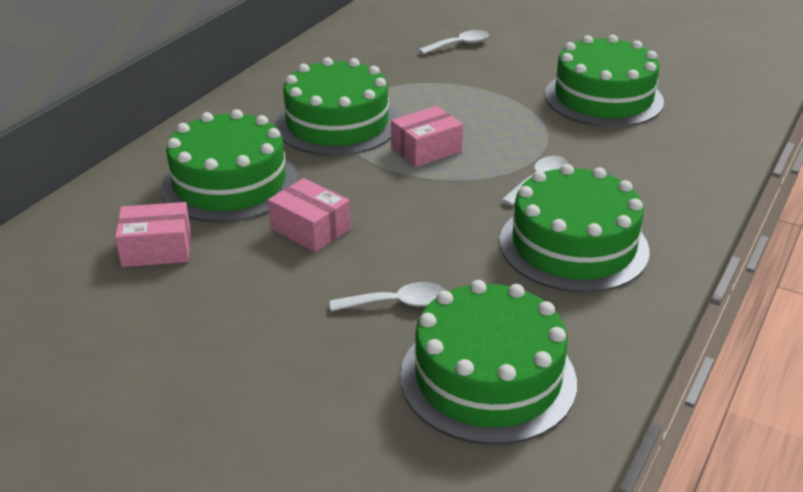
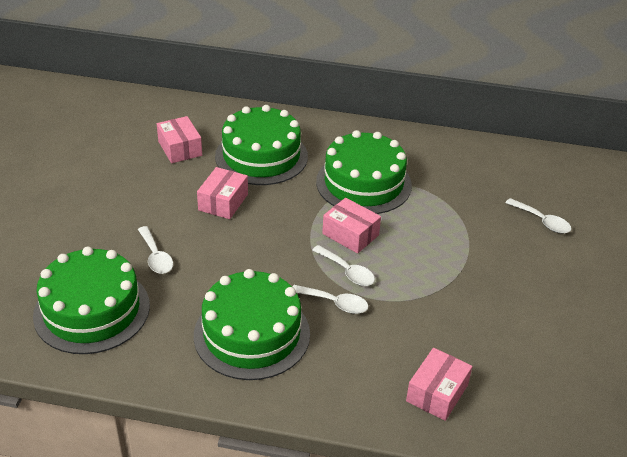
camera: 70 degrees right, 5 degrees up
green cake [545,35,664,127] -> none
none -> white spoon [312,245,375,286]
none -> pink box [406,348,472,421]

